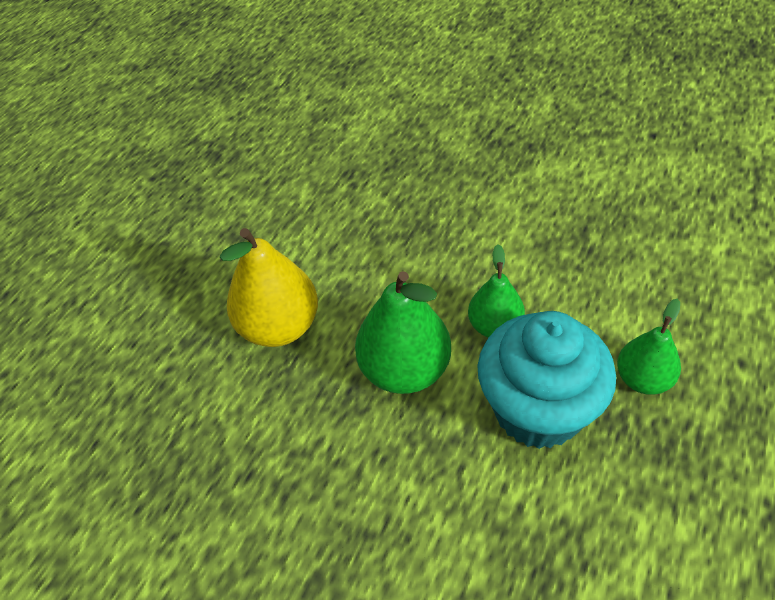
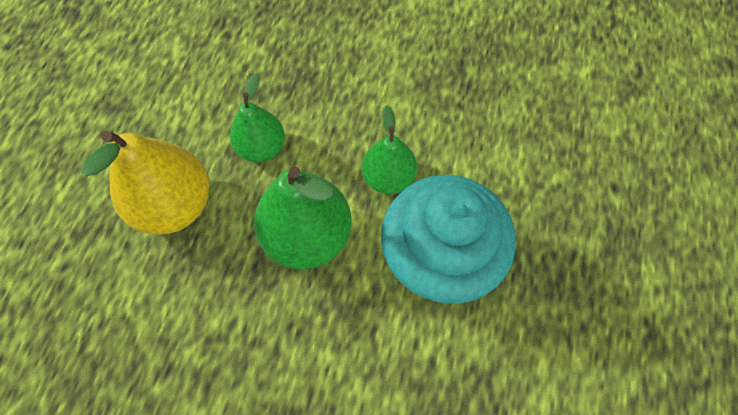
camera: 15 degrees left, 15 degrees up
green pear [617,299,681,395] -> green pear moved to [230,74,285,162]

